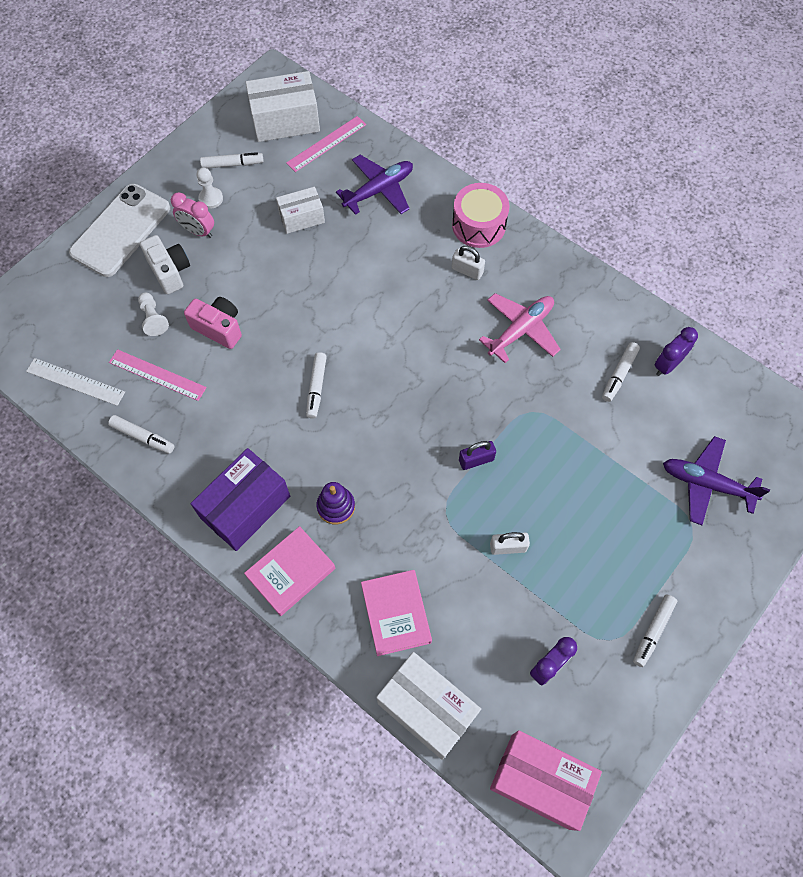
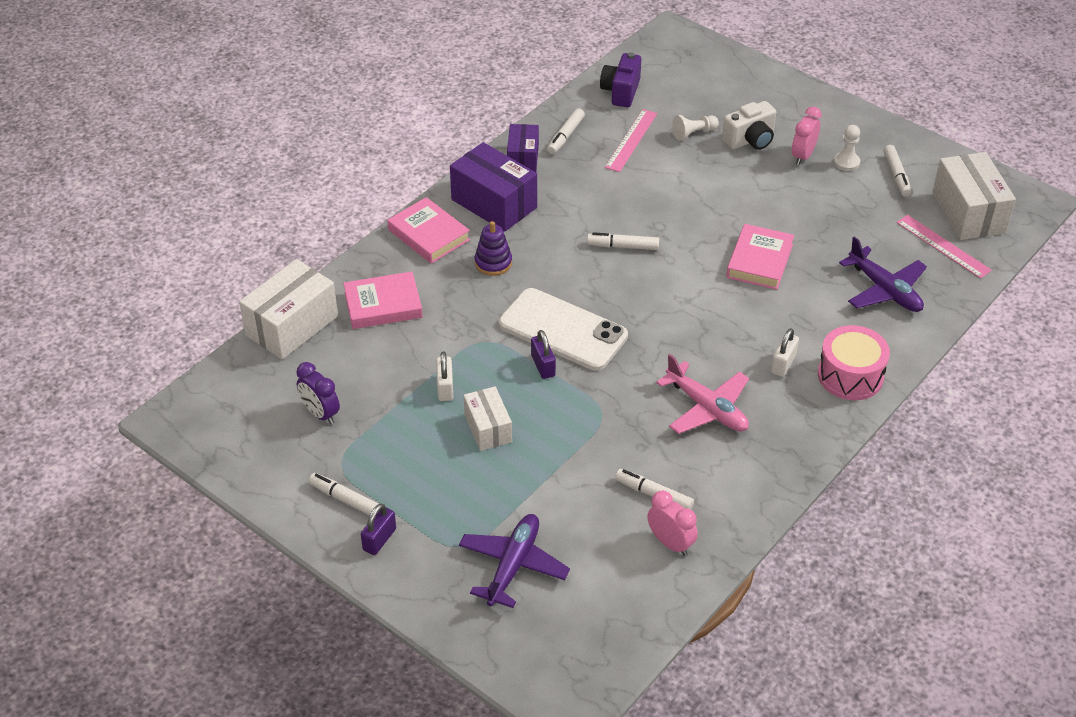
camera: 90 degrees right, 20 degrees down
white ruler [26,358,125,406] -> purple camera [600,52,641,107]
white phone [69,184,170,277] -> white phone moved to [499,288,628,371]
pink camera [184,297,242,349] -> none
white box [276,187,325,234] -> white box moved to [464,386,512,451]
pink box [490,730,602,831] -> none
purple clock [655,327,698,376] -> pink clock [647,491,698,556]
none -> purple padlock [361,504,396,555]
none -> purple box [507,124,539,172]
none -> pink book [726,224,794,290]

